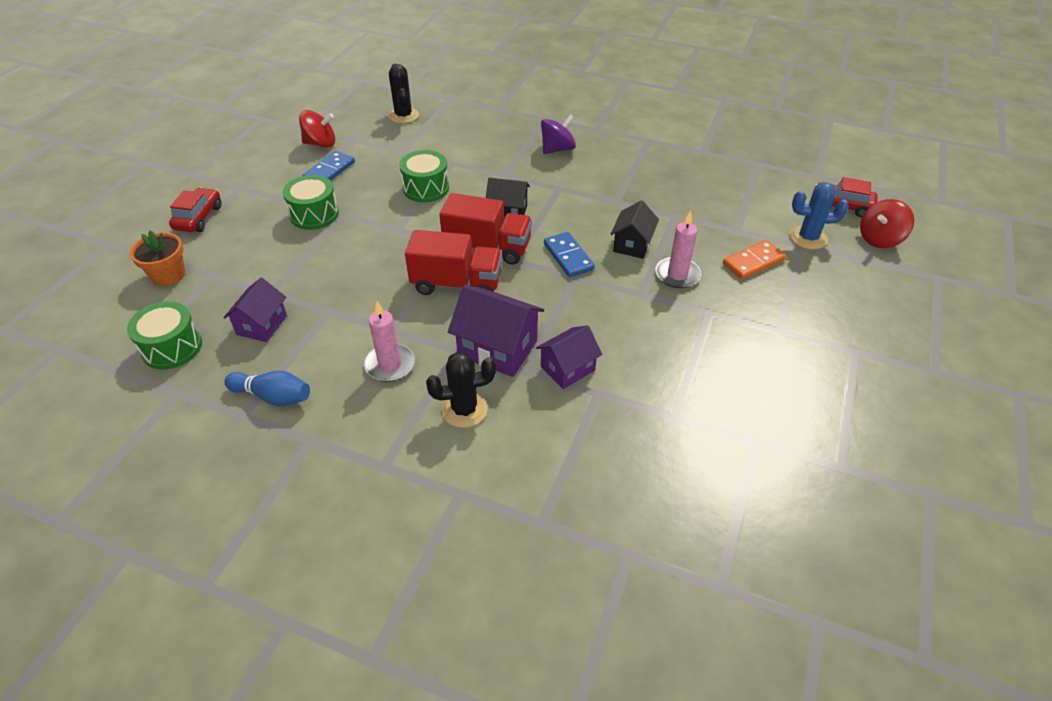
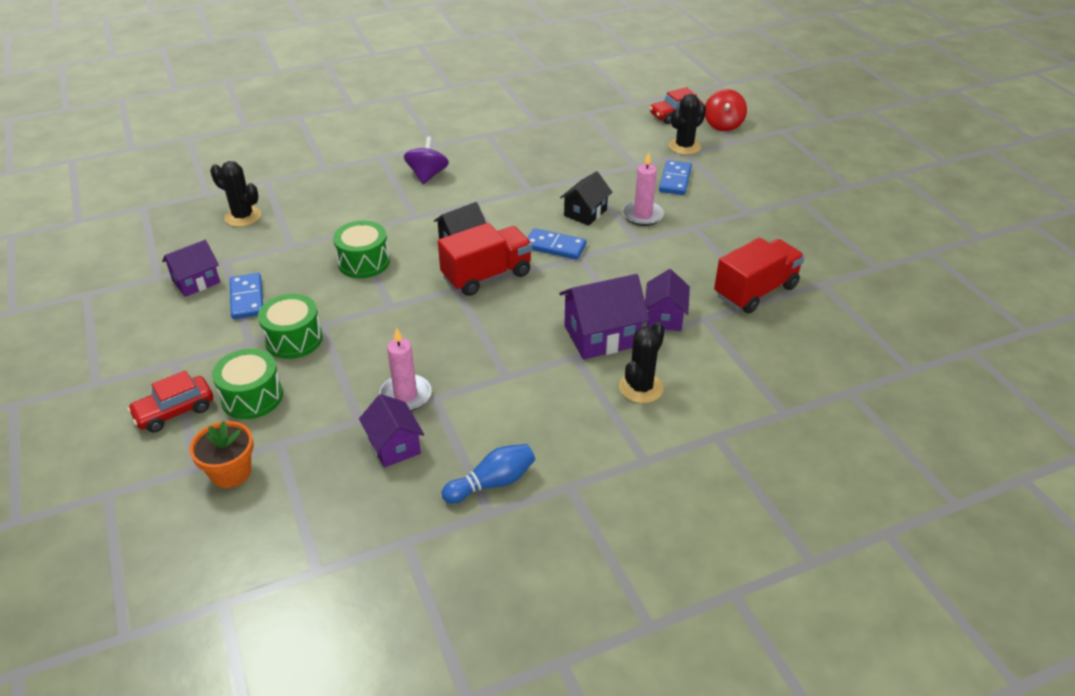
camera: 45 degrees left, 5 degrees down
green drum [127,301,202,369] -> green drum moved to [212,349,283,419]
red car [169,188,221,232] -> red car turned 90 degrees counterclockwise [127,370,213,433]
red spinning top [299,110,335,148] -> purple house [162,240,220,297]
pink candle [364,301,415,382] -> pink candle moved to [379,327,432,411]
red truck [405,230,502,295] -> red truck moved to [714,238,805,314]
black house [611,200,659,259] -> black house turned 60 degrees clockwise [560,171,612,226]
orange domino [723,240,786,279] -> blue domino [659,160,692,195]
blue cactus [790,182,849,250] -> black cactus [668,94,706,155]

